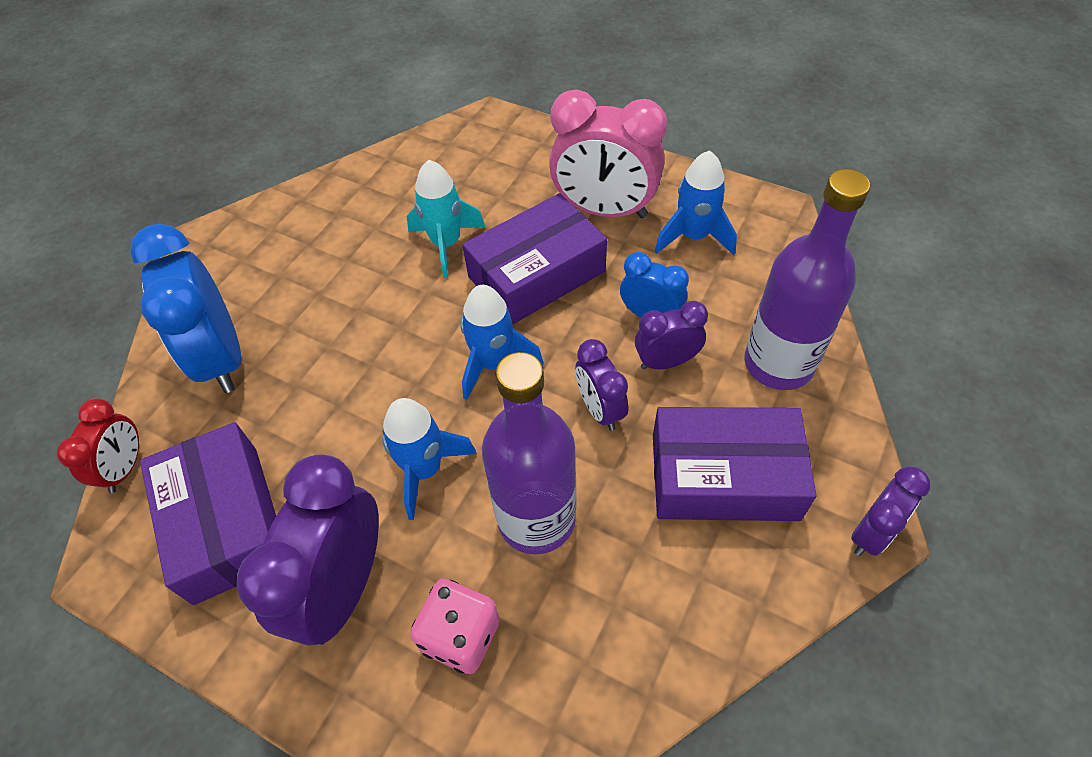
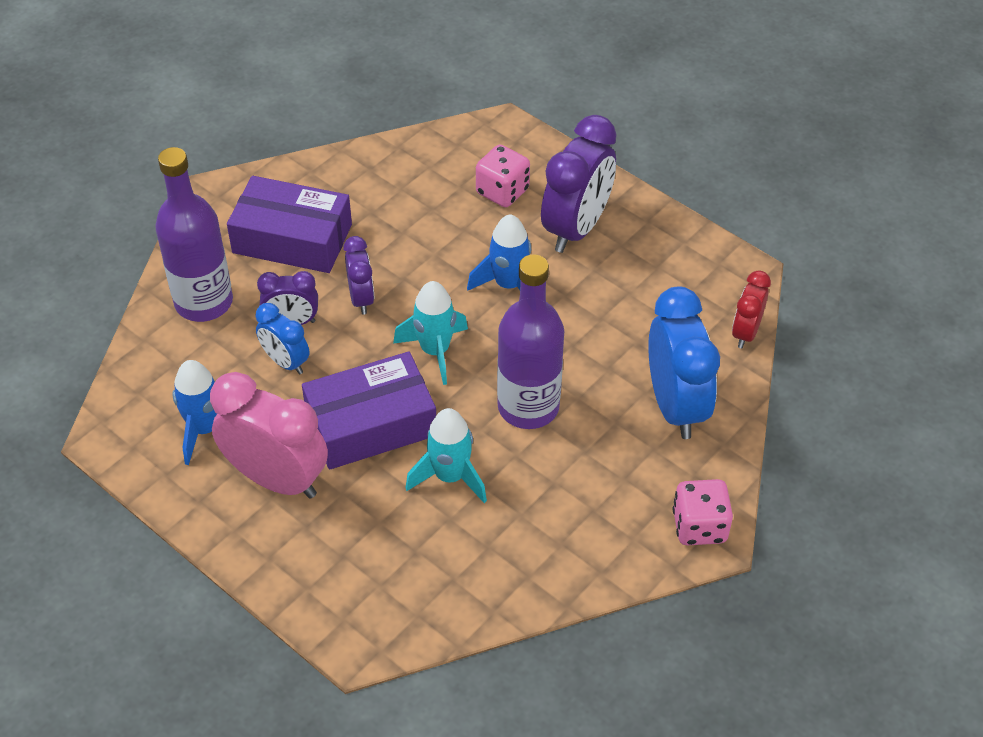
camera: 170 degrees left, 5 degrees down
purple box [140,422,276,605] -> none
blue rocket [460,285,543,400] -> turquoise rocket [393,281,468,385]
purple bottle [482,352,576,555] -> purple bottle moved to [497,254,564,429]
purple clock [851,466,930,556] -> none
none -> pink dice [673,479,733,545]

